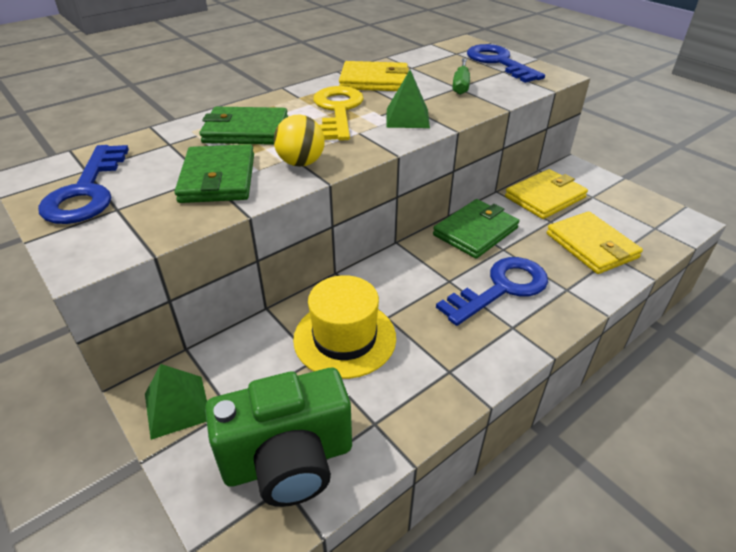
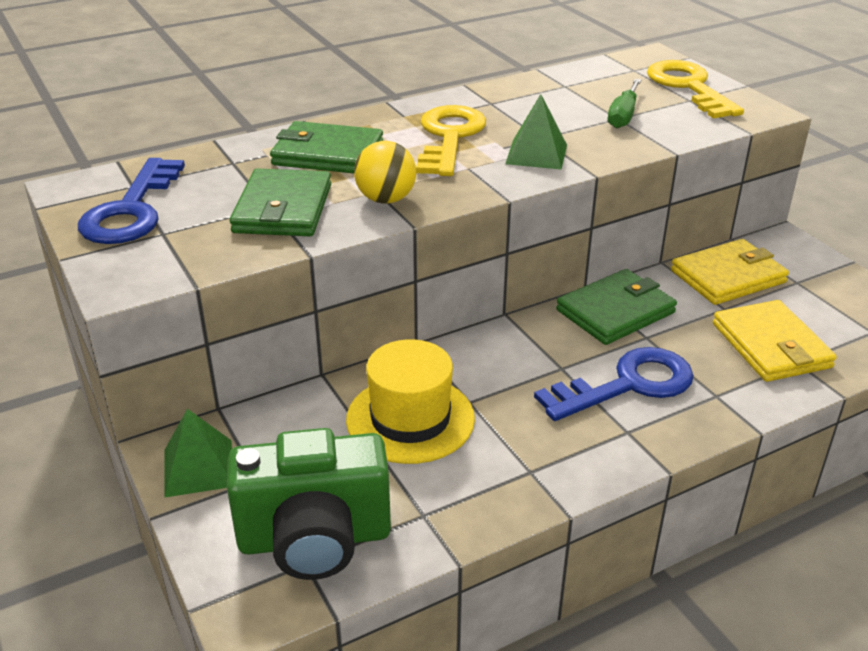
camera: 10 degrees right, 5 degrees down
yellow wallet [339,61,409,91] -> none
blue key [467,44,545,83] -> yellow key [647,60,744,119]

